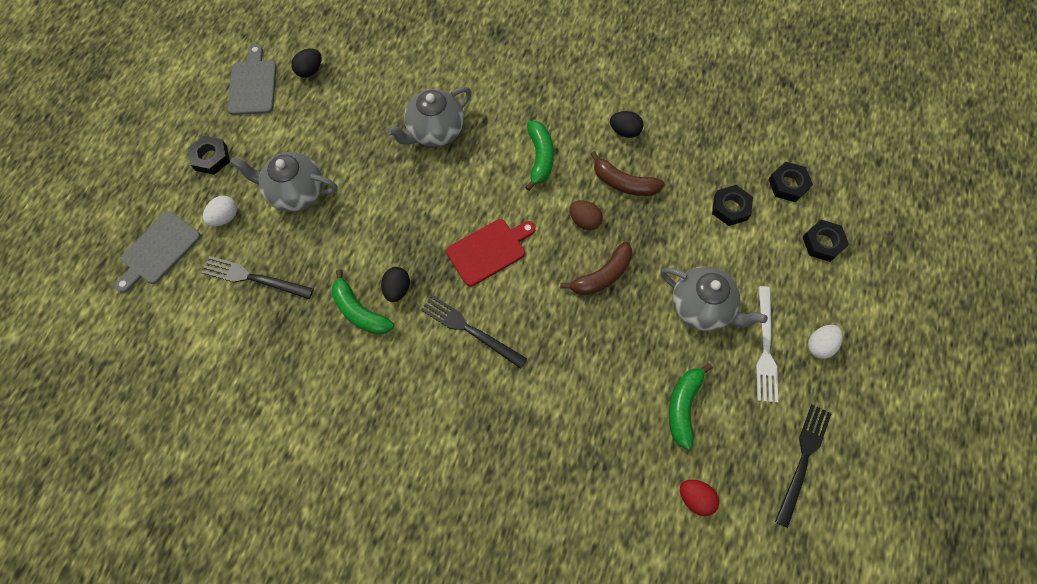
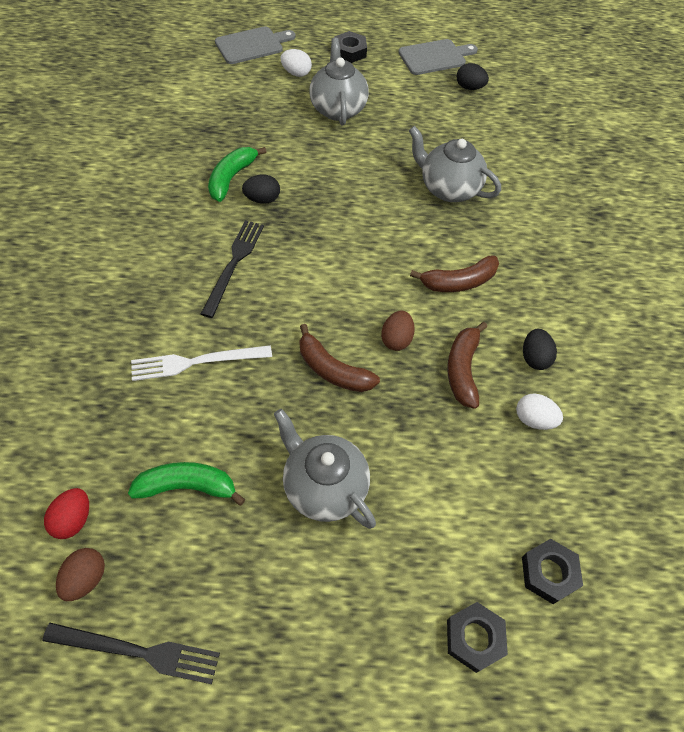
camera: 70 degrees right, 10 degrees down
grey cutting board [115,211,201,293] -> grey cutting board turned 135 degrees clockwise [215,26,295,64]
black fork [201,256,314,299] -> none
red cutting board [446,219,536,286] -> none
green banana [525,121,554,191] -> brown banana [410,255,499,292]
grey teapot [661,266,768,331] -> grey teapot turned 120 degrees clockwise [274,409,376,529]
black nut [712,185,753,226] -> none
white fork [756,286,778,403] -> white fork moved to [131,345,272,381]
white egg [808,325,843,359] -> white egg moved to [516,393,563,430]
none -> brown egg [56,548,105,601]

